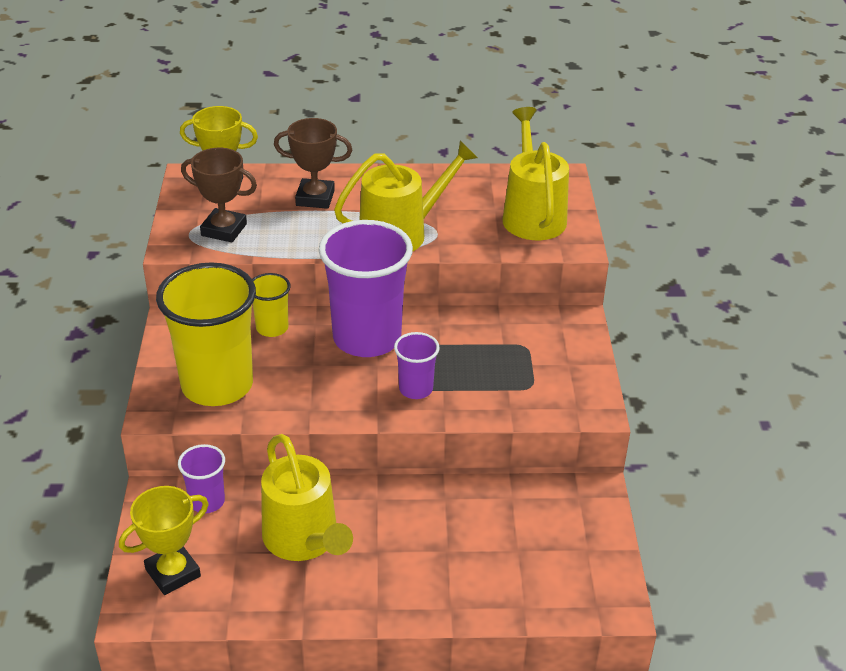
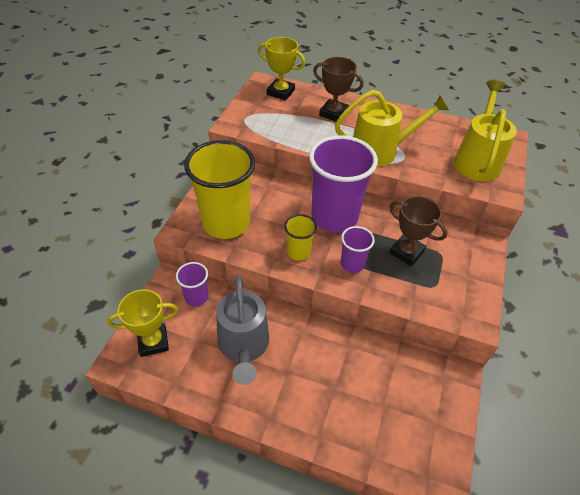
camera: 20 degrees right, 10 degrees up
brown trophy [181,148,257,242] -> brown trophy moved to [389,196,447,266]
yellow cup [252,273,291,337] -> yellow cup moved to [284,214,317,261]
yellow watering can [261,434,353,561] -> grey watering can [216,275,269,385]

